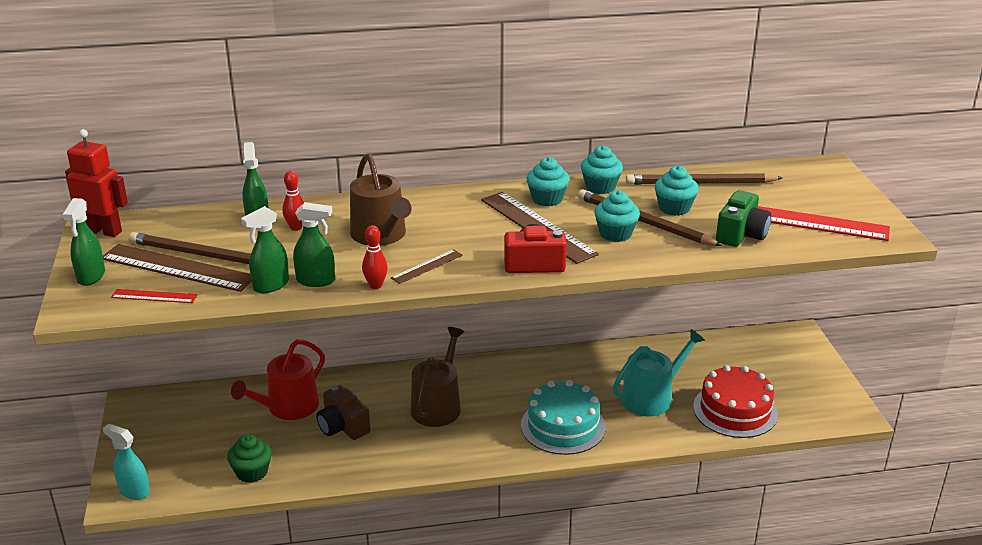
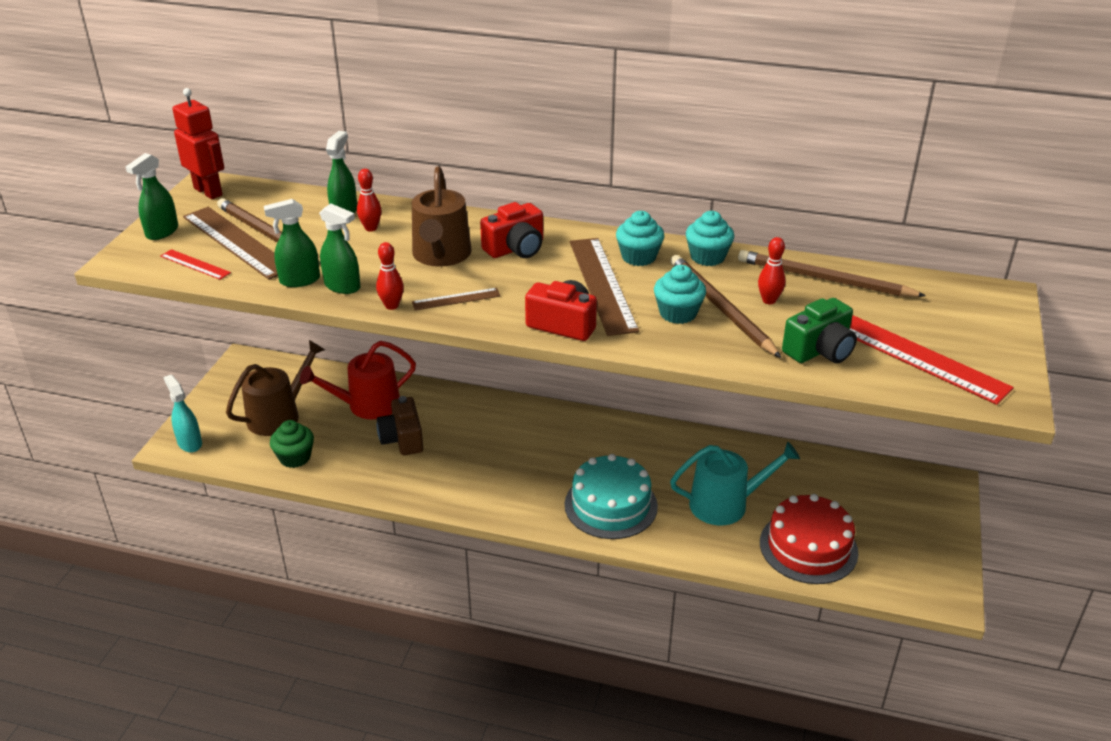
camera: 25 degrees right, 5 degrees up
brown watering can [411,327,465,427] -> brown watering can moved to [226,340,325,436]
turquoise cupcake [655,166,699,216] -> red bowling pin [758,237,786,304]
none -> red camera [480,202,543,258]

